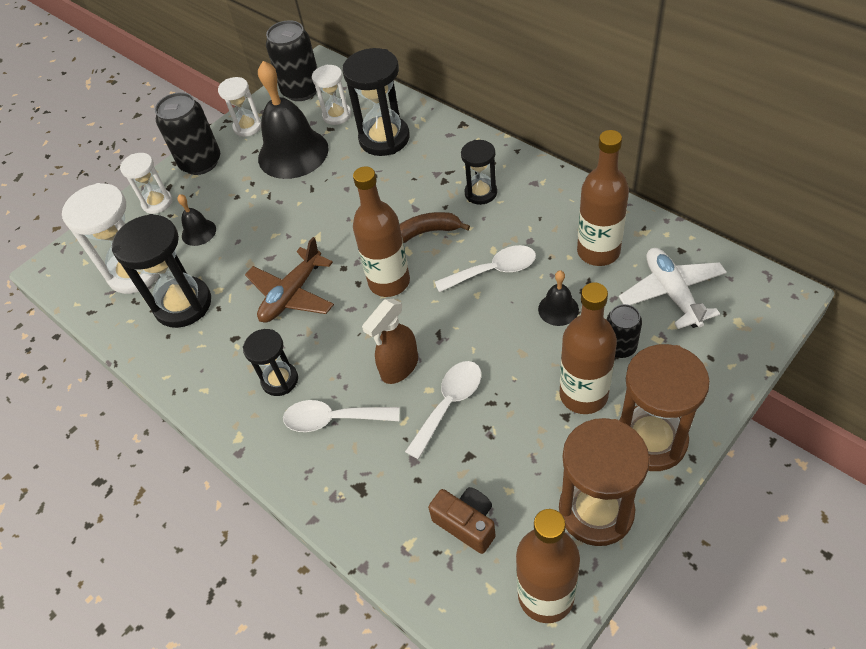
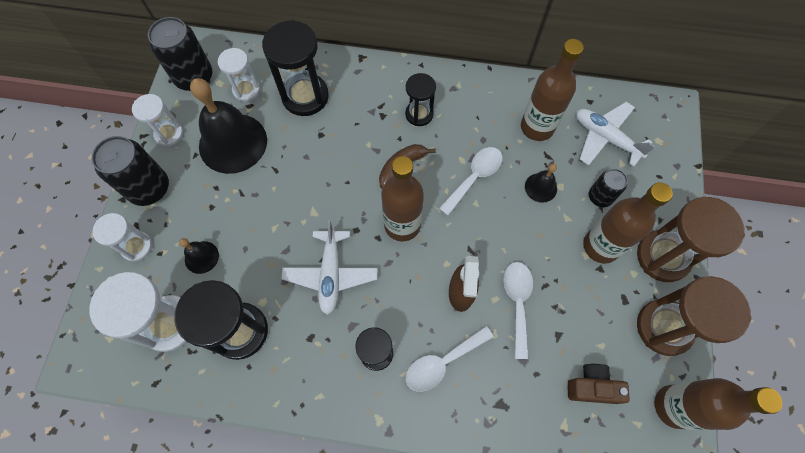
camera: 40 degrees left, 15 degrees up
brown plane [245,237,334,322] -> white plane [281,220,378,315]

